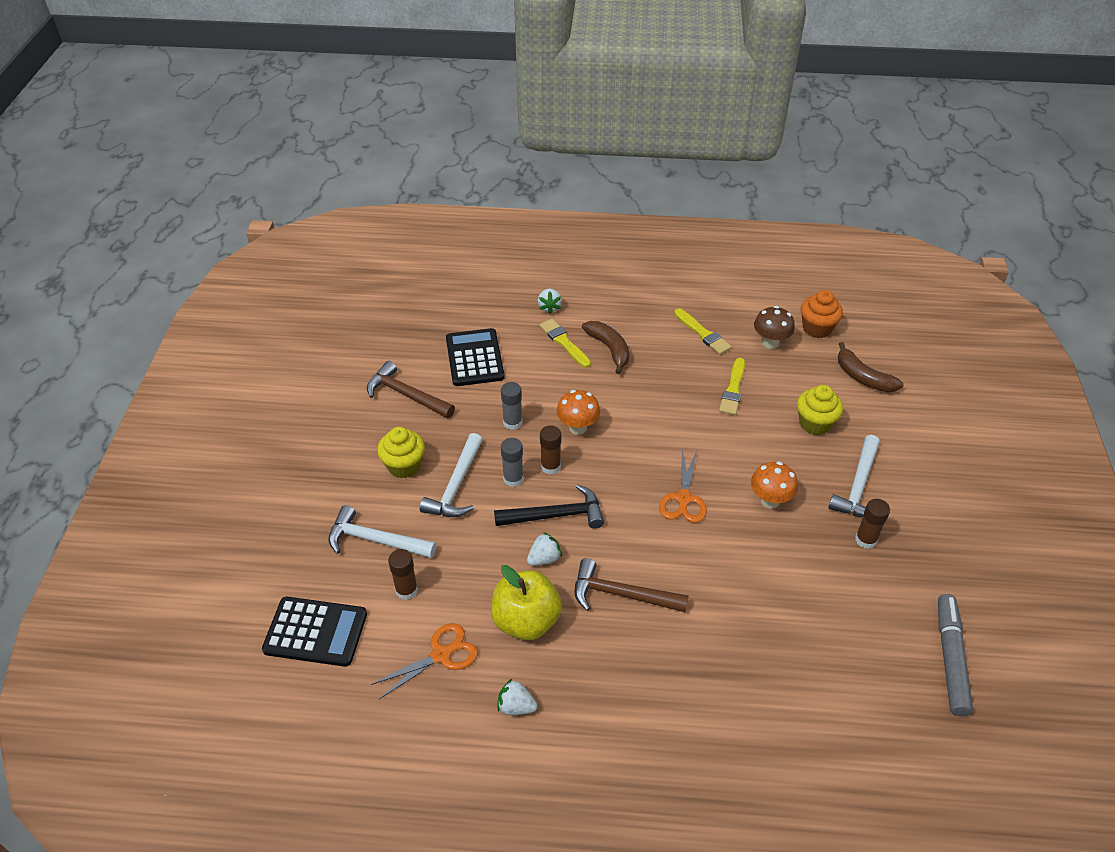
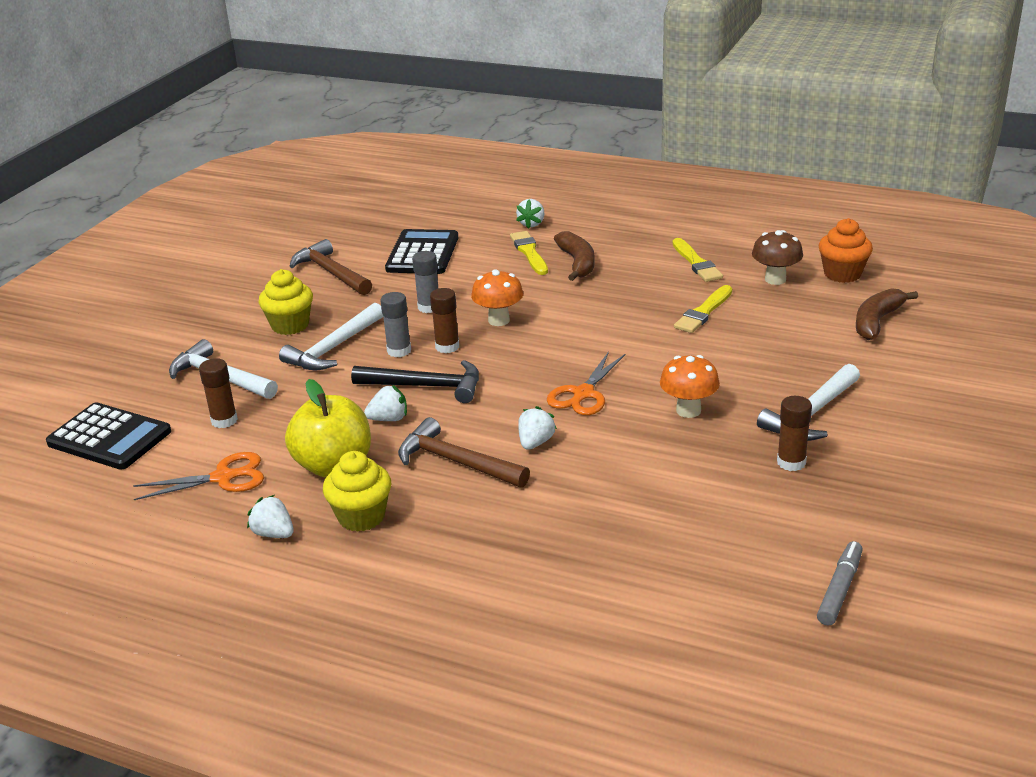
camera: 20 degrees right, 15 degrees down
yellow cupcake [797,385,843,435] -> yellow cupcake moved to [323,451,391,532]
brown banana [838,342,904,392] -> brown banana turned 60 degrees clockwise [856,288,918,340]
grey marker [938,594,973,716] -> grey marker [817,541,863,626], size x0.66
none -> white strawberry [518,406,557,450]

